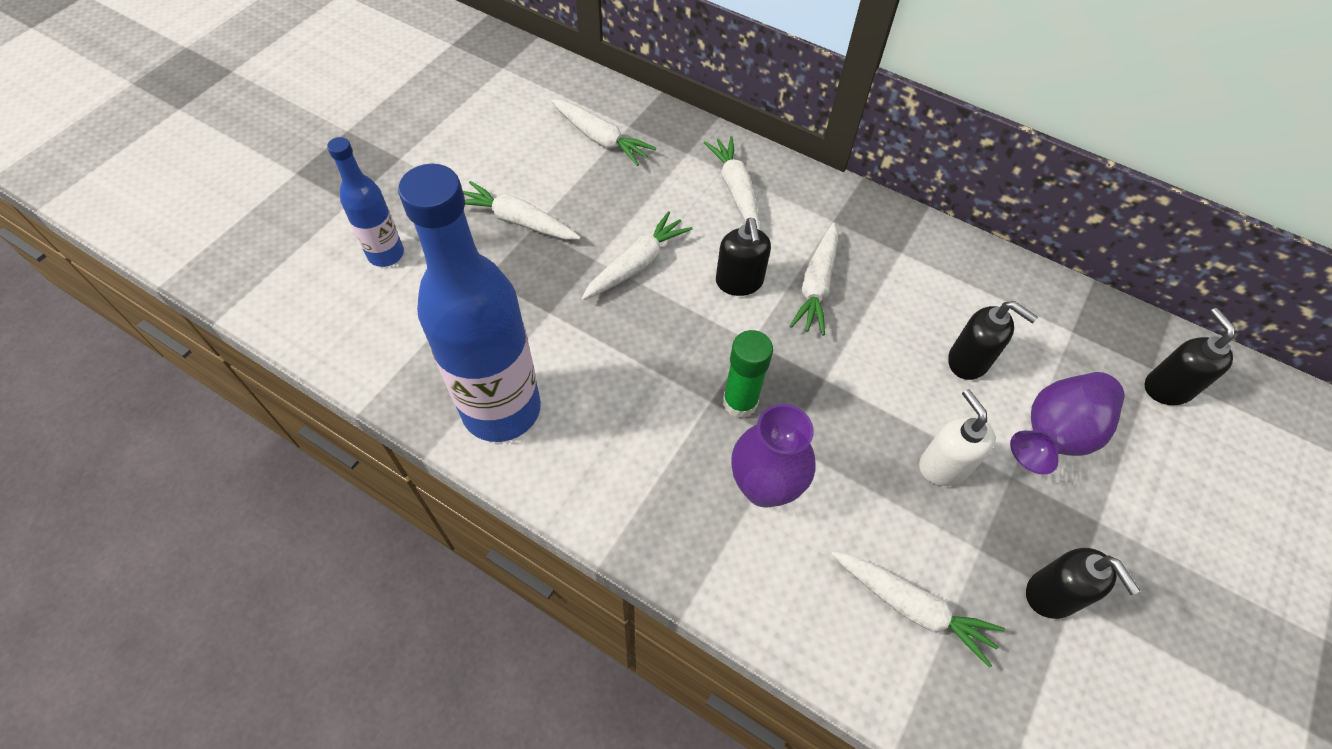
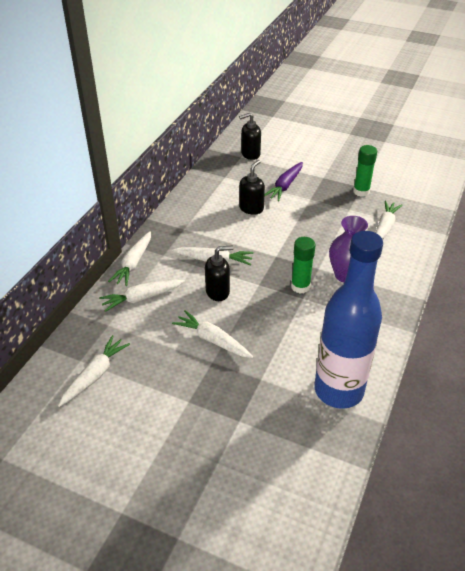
camera: 95 degrees left, 15 degrees down
blue bottle [327,137,404,267] -> none
white carrot [463,181,581,240] -> white carrot moved to [108,231,151,286]
white soap dispenser [919,389,996,486] -> none
purple vase [1010,372,1125,475] -> purple carrot [264,162,303,201]
black soap dispenser [1026,548,1140,619] -> green glue stick [353,145,377,197]

